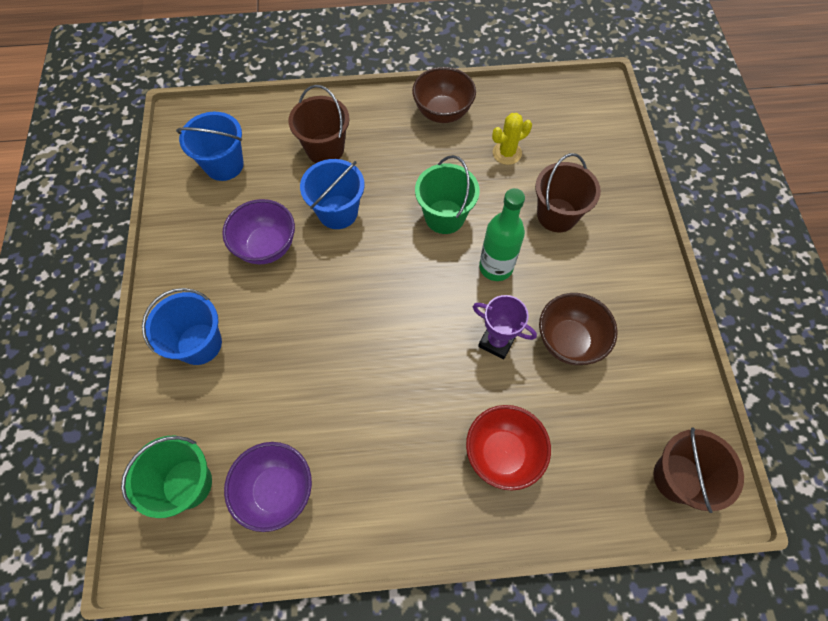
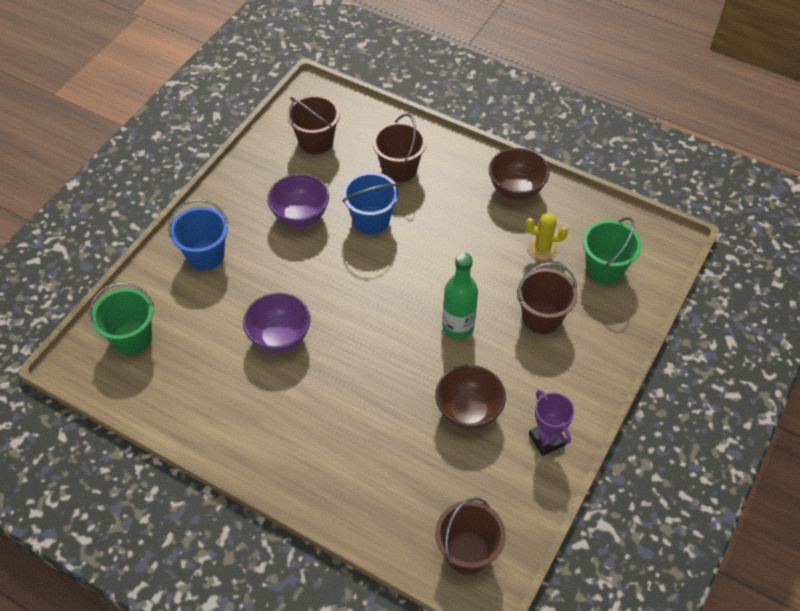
camera: 35 degrees right, 10 degrees down
blue bucket [176,112,244,181] -> brown bucket [287,94,340,154]
purple bowl [224,442,312,532] -> purple bowl moved to [243,293,310,353]
green bucket [415,155,480,234] -> green bucket moved to [583,217,642,284]
red bowl [466,405,551,491] -> none
purple trophy [473,295,537,360] -> purple trophy moved to [529,390,575,456]

